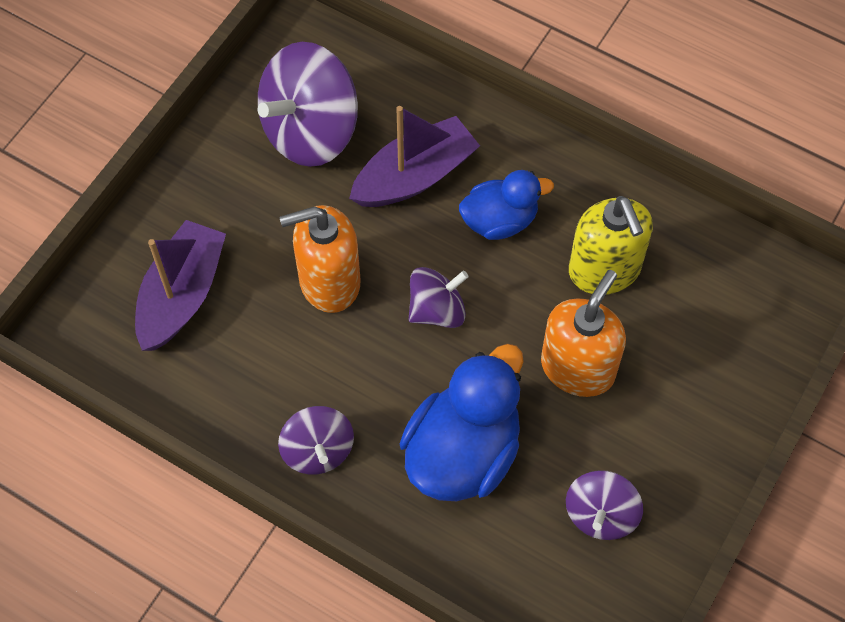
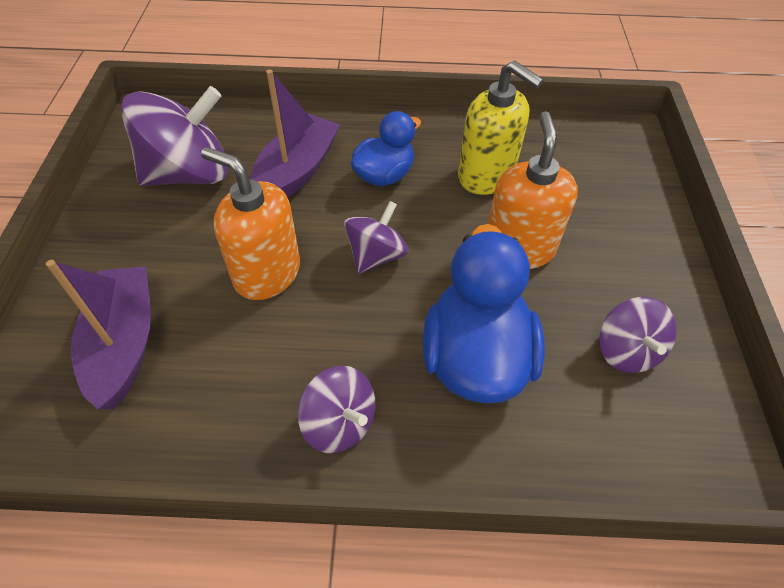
camera: 30 degrees left, 10 degrees down
purple spinning top [258,42,358,167] -> purple spinning top turned 135 degrees counterclockwise [121,86,228,186]
orange soap dispenser [280,205,361,313] -> orange soap dispenser turned 75 degrees clockwise [201,147,300,300]

